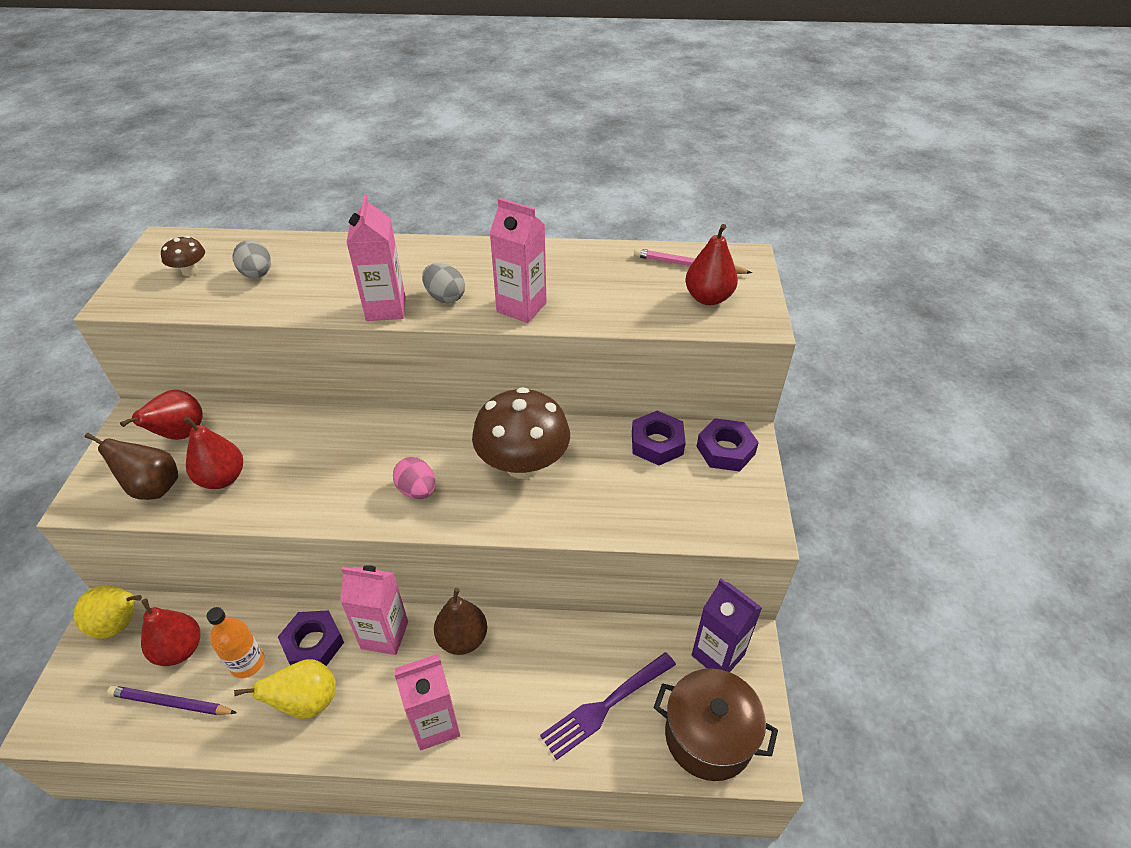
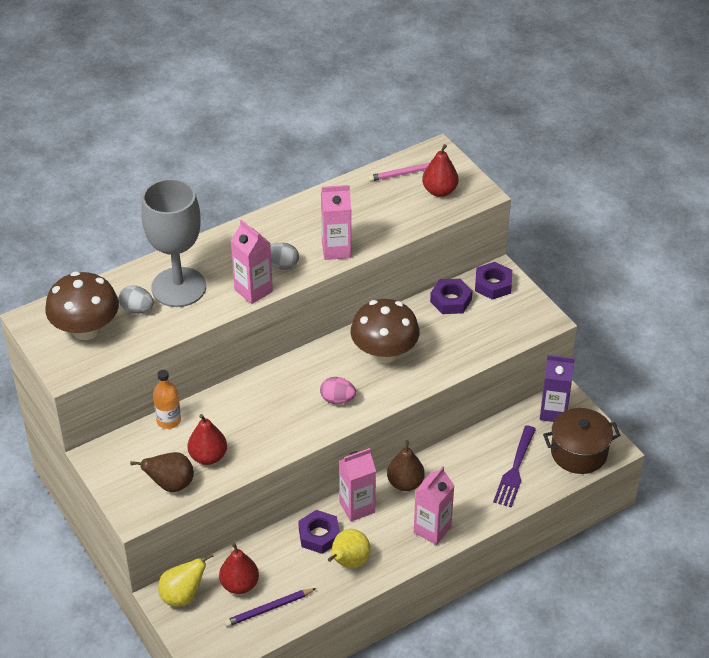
camera: 35 degrees left, 0 degrees up
red pear [120,390,203,440] -> none
brown mushroom [161,236,205,276] -> brown mushroom [45,272,119,340], size x2.20
orange bottle [207,607,264,678] -> orange bottle moved to [153,370,181,429]
none -> grey goblet [141,178,206,307]

